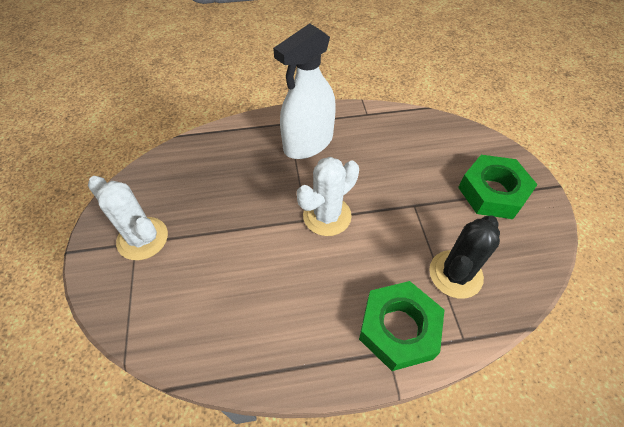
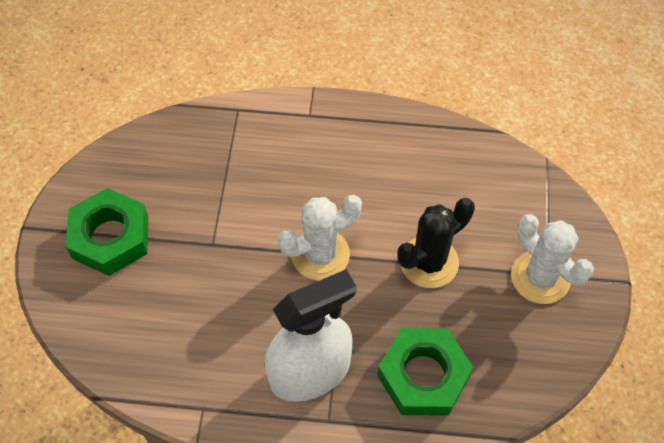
camera: 165 degrees left, 5 degrees up
green nut [359,281,444,371] -> green nut moved to [377,328,473,416]
black cactus [429,216,500,299] -> black cactus moved to [397,198,475,288]

